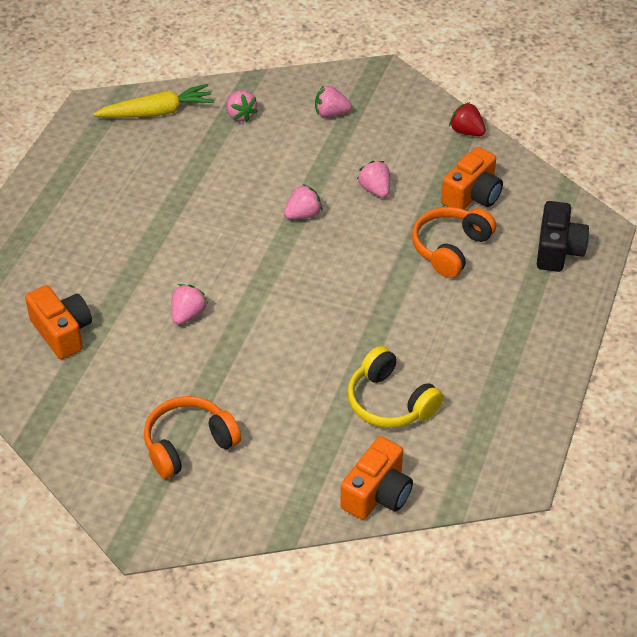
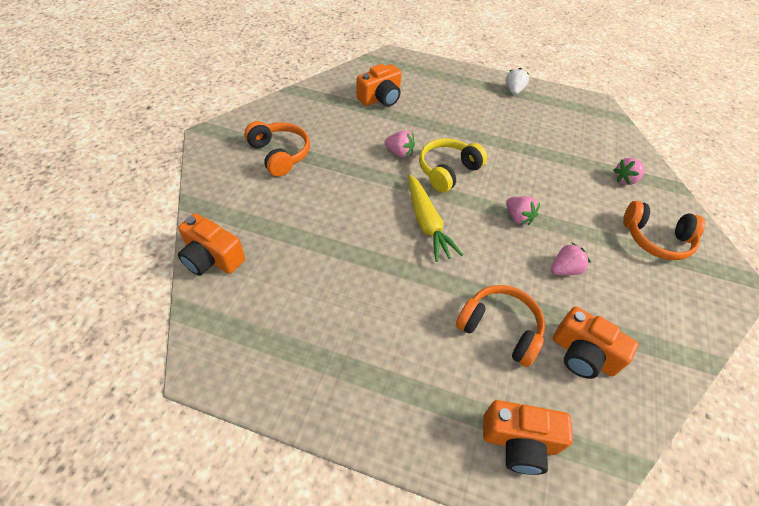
camera: 85 degrees right, 5 degrees up
yellow carrot [93,84,214,118] -> yellow carrot moved to [408,175,463,262]
pink strawberry [315,85,352,117] -> orange headphones [623,201,705,260]
yellow headphones [347,346,443,428] -> yellow headphones moved to [419,138,487,193]
red strawberry [449,102,486,136] -> none
black camera [537,201,589,272] -> orange camera [483,400,573,475]
none -> white strawberry [506,68,529,95]

